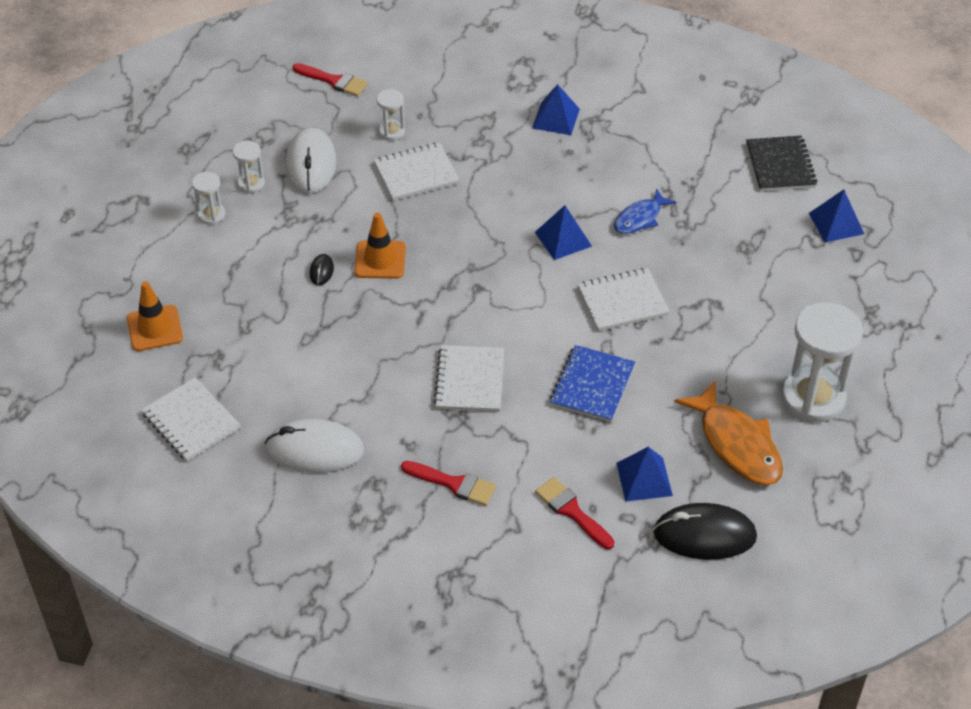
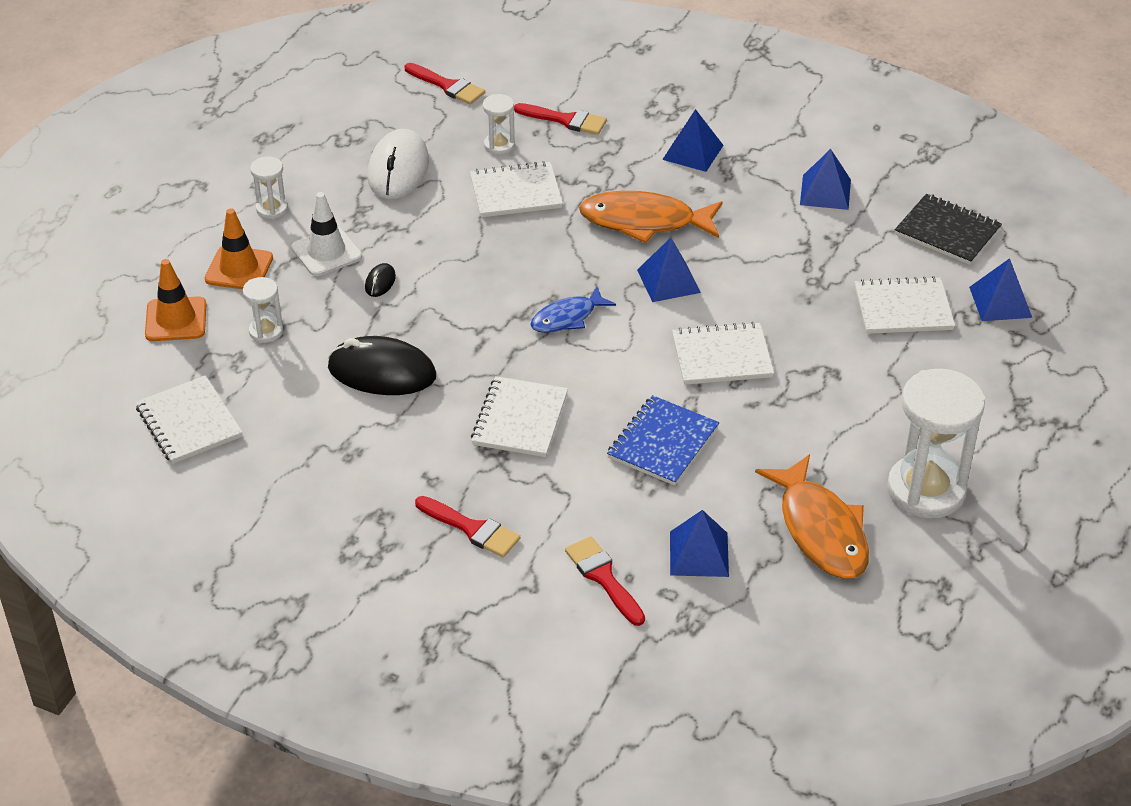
camera: 10 degrees right, 5 degrees down
white hourglass [233,141,265,193] -> white hourglass moved to [243,277,283,343]
white mouse [264,419,364,473] -> none
orange traffic cone [355,213,406,279] -> orange traffic cone moved to [205,208,273,289]
blue fish [614,188,677,234] -> blue fish moved to [530,287,616,333]
black mouse [653,503,757,560] -> black mouse moved to [328,336,436,395]
black notebook [746,136,817,191] -> black notebook turned 60 degrees counterclockwise [895,194,1002,265]
none -> white traffic cone [291,192,362,276]
none -> red brush [514,103,607,135]
none -> orange fish [579,191,722,243]
none -> blue pyramid [800,149,851,210]
none -> white notebook [855,276,955,334]

